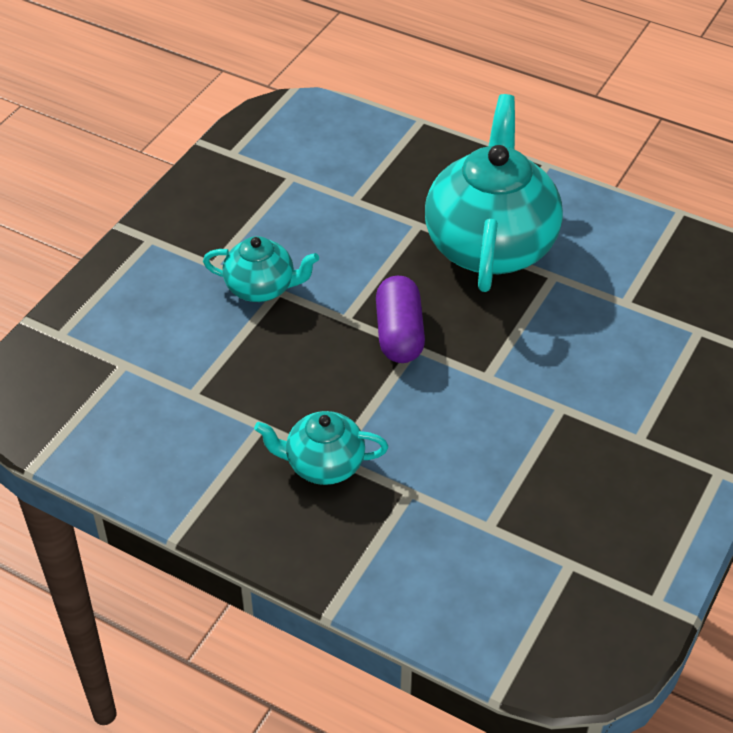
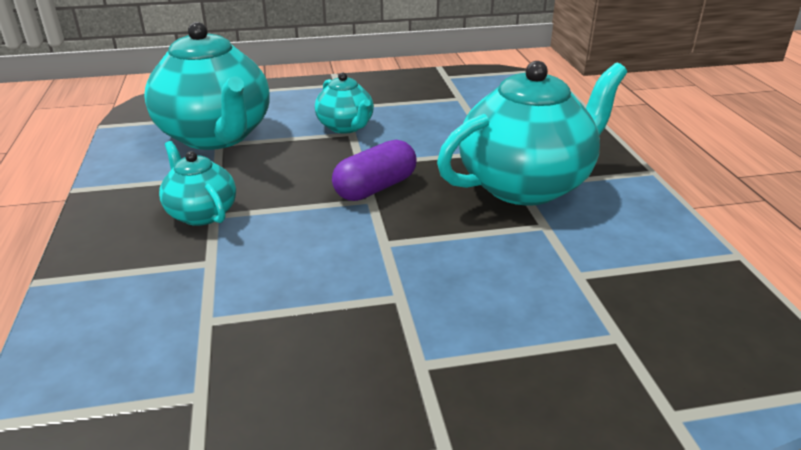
camera: 50 degrees right, 15 degrees down
none -> turquoise teapot [144,22,270,150]

